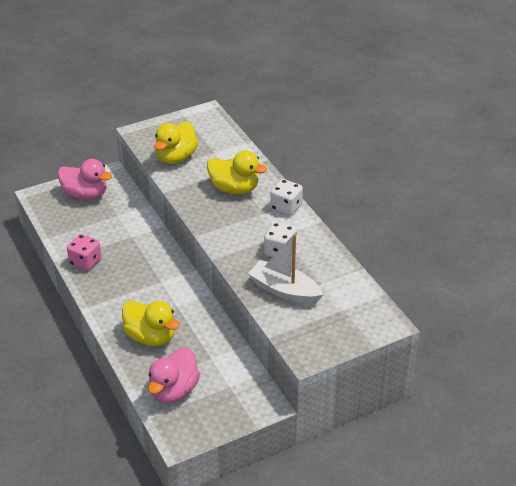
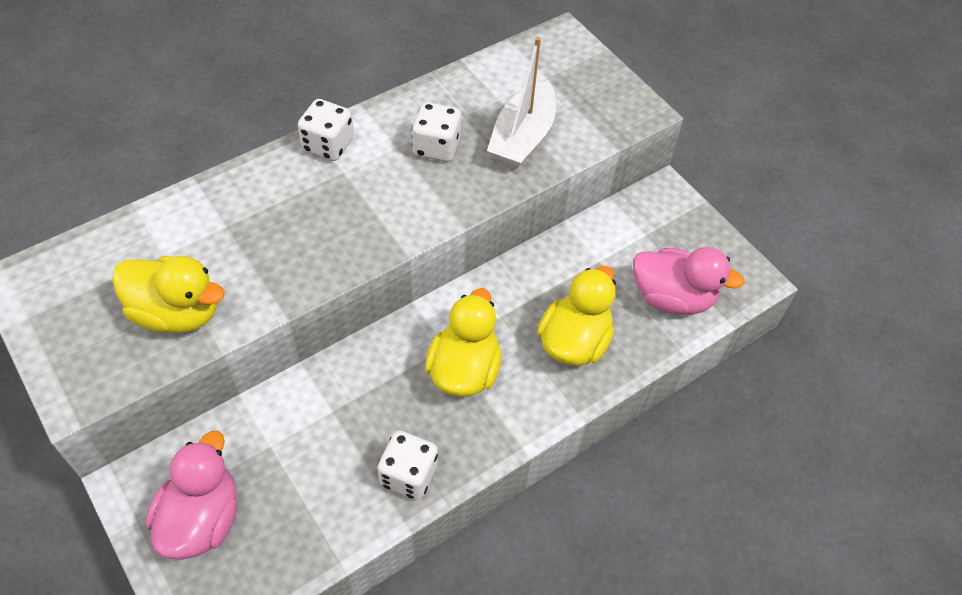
camera: 100 degrees left, 15 degrees up
pink dice [67,234,101,271] -> white dice [377,430,438,500]
yellow duck [207,150,267,194] -> yellow duck moved to [425,288,502,397]

